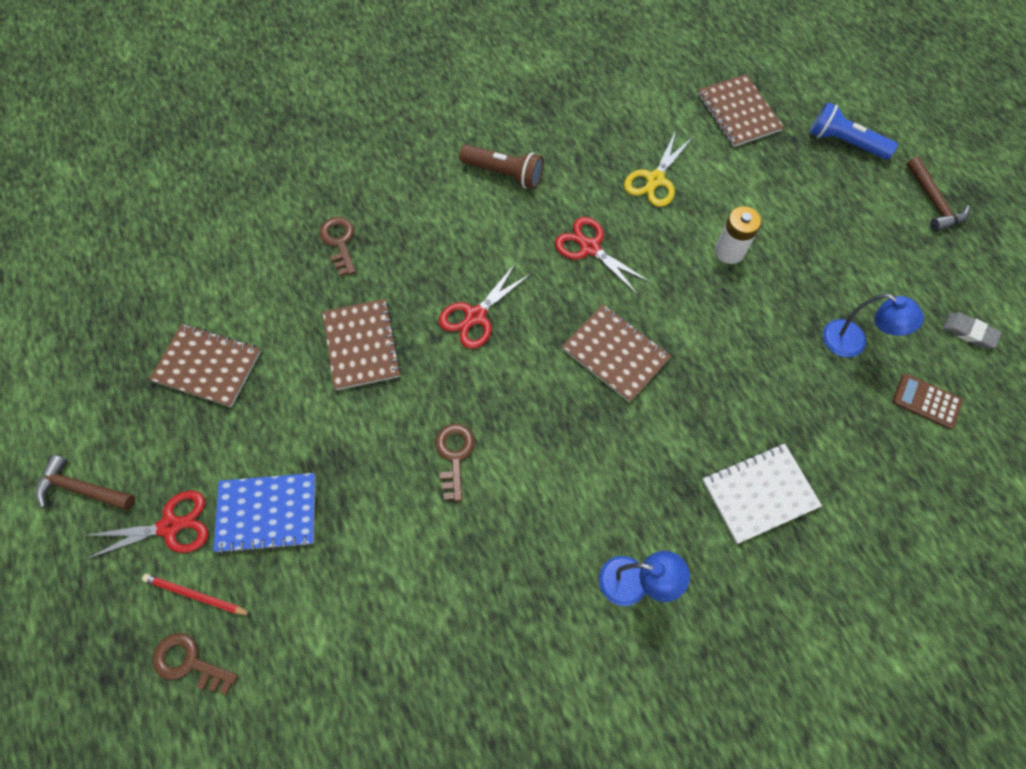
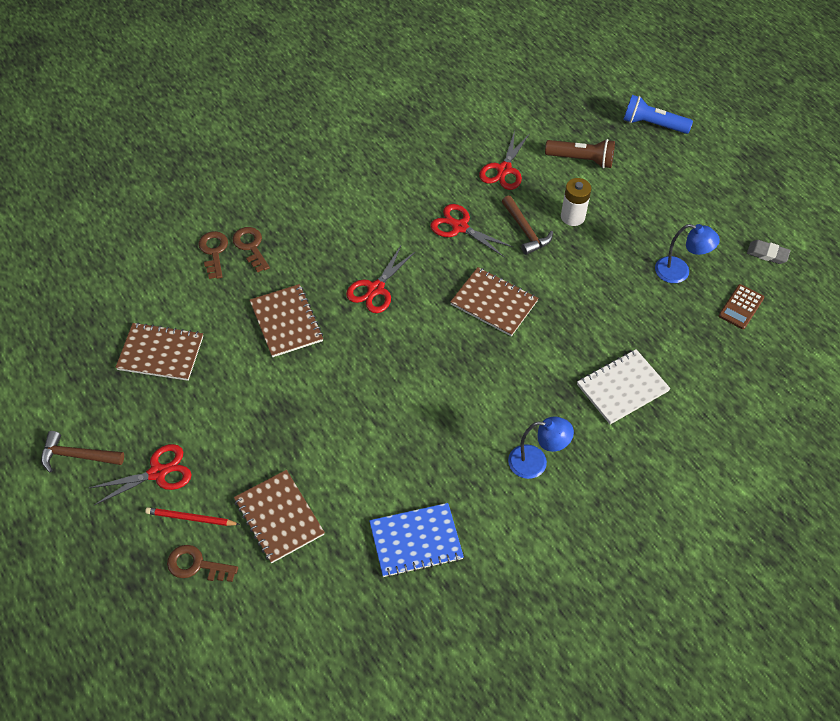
camera: 10 degrees left, 10 degrees down
blue notebook [213,473,315,554] -> blue notebook moved to [369,503,464,577]
brown key [435,424,475,502] -> brown key moved to [198,231,228,279]
brown flashlight [460,145,544,189] -> brown flashlight moved to [545,139,615,168]
yellow scissors [624,131,693,207] -> red scissors [479,130,530,190]
brown notebook [698,74,784,147] -> brown notebook moved to [234,470,325,563]
brown calculator [893,374,963,429] -> brown calculator turned 75 degrees counterclockwise [719,284,764,329]
brown hammer [906,157,970,231] -> brown hammer moved to [502,195,553,255]

